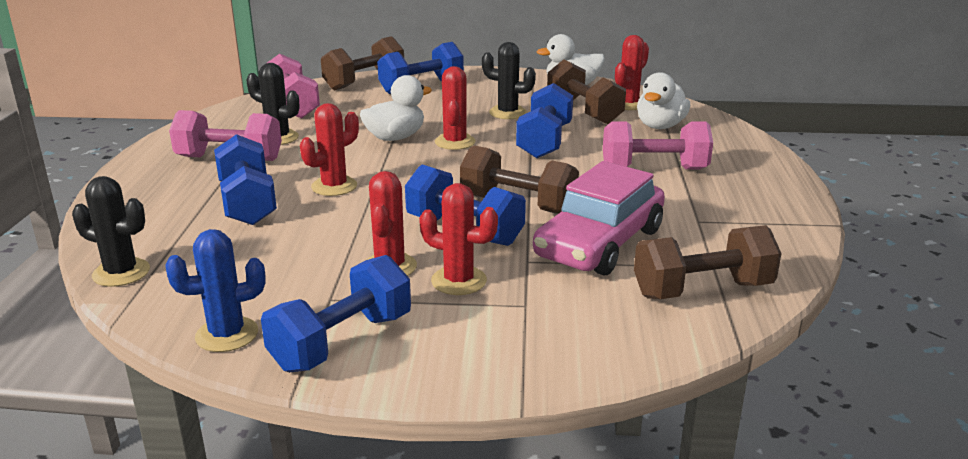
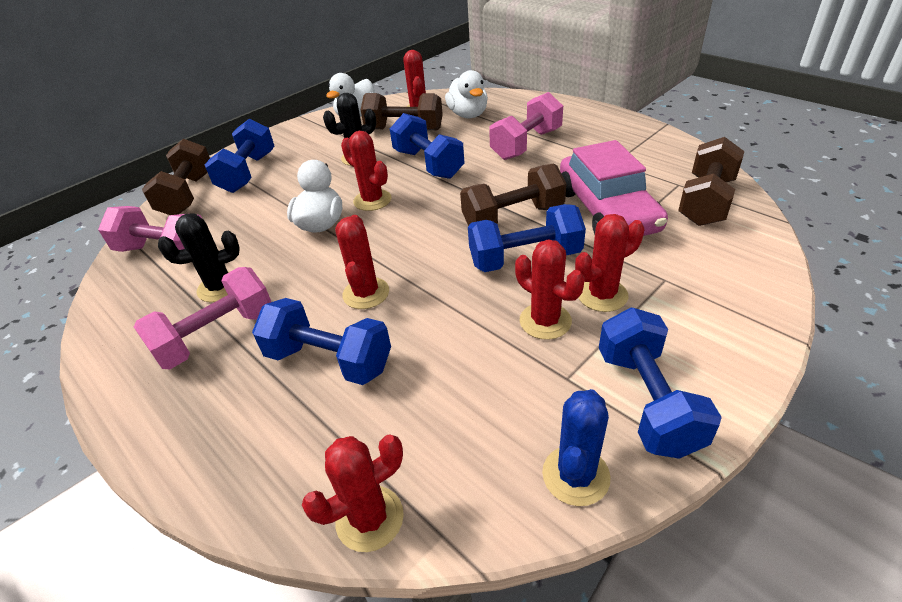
camera: 45 degrees left, 15 degrees up
black cactus [72,176,150,287] -> red cactus [302,434,404,552]

